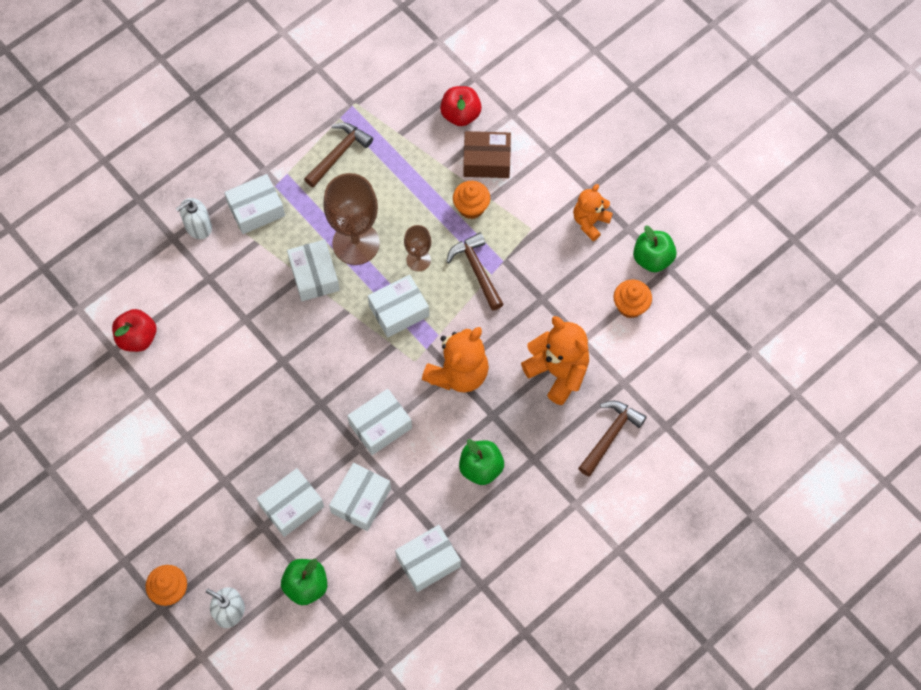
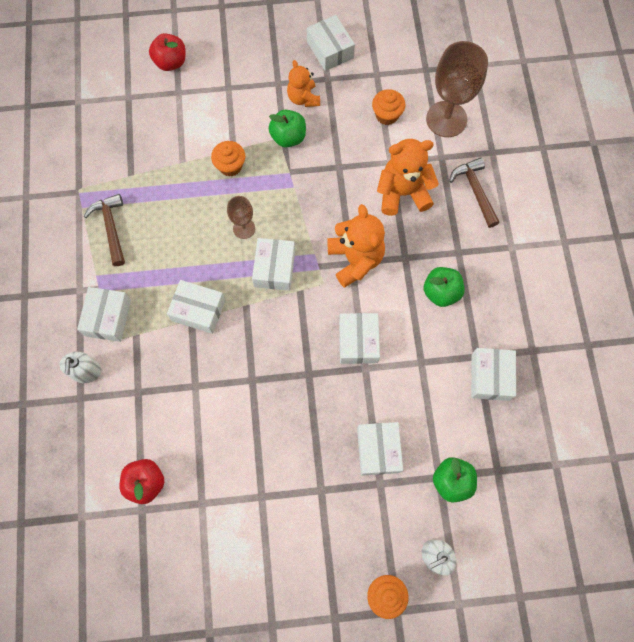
camera: 55 degrees left, 5 degrees up
brown goblet [323,173,380,265] -> brown goblet moved to [426,41,488,137]
white box [329,463,391,531] -> white box moved to [307,15,355,71]
red apple [440,86,482,126] -> red apple moved to [149,33,186,71]
brown hammer [446,232,504,311] -> none
brown box [463,131,511,178] -> none
green apple [633,225,677,272] -> green apple moved to [268,110,306,148]

